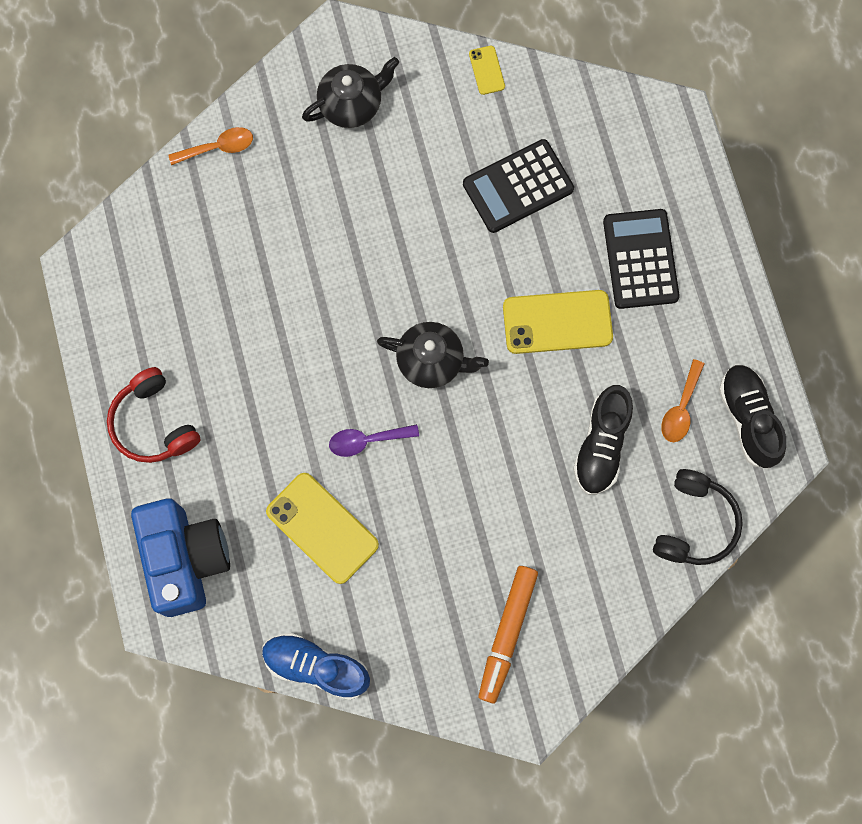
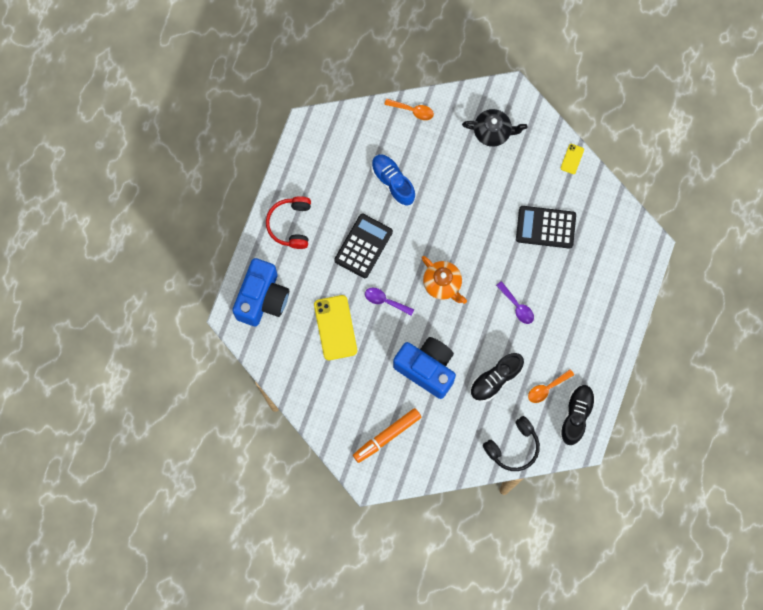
camera: 35 degrees right, 0 degrees up
blue shoe [262,633,370,700] -> blue shoe moved to [371,154,416,207]
black teapot [377,322,489,388] -> orange teapot [422,256,467,304]
yellow phone [503,290,613,354] -> purple spoon [496,281,534,324]
black calculator [603,209,680,309] -> black calculator moved to [334,214,393,278]
none -> blue camera [393,337,456,399]

